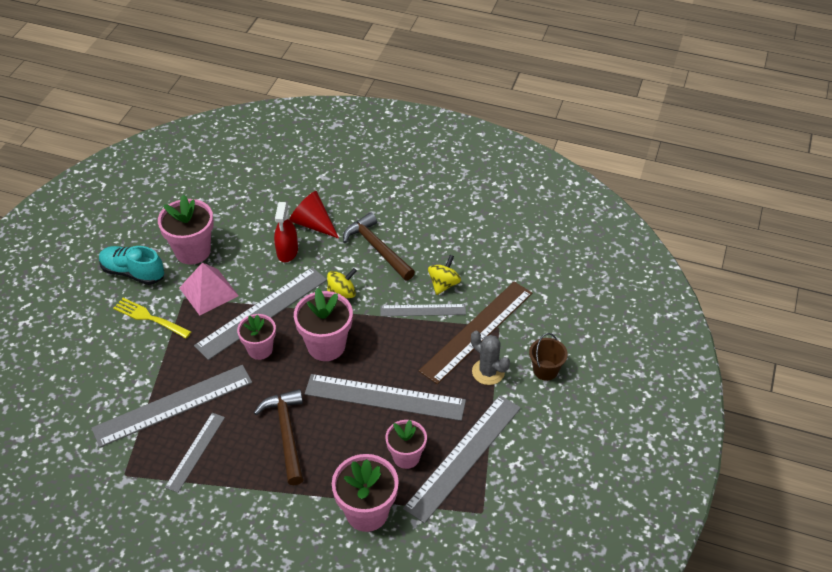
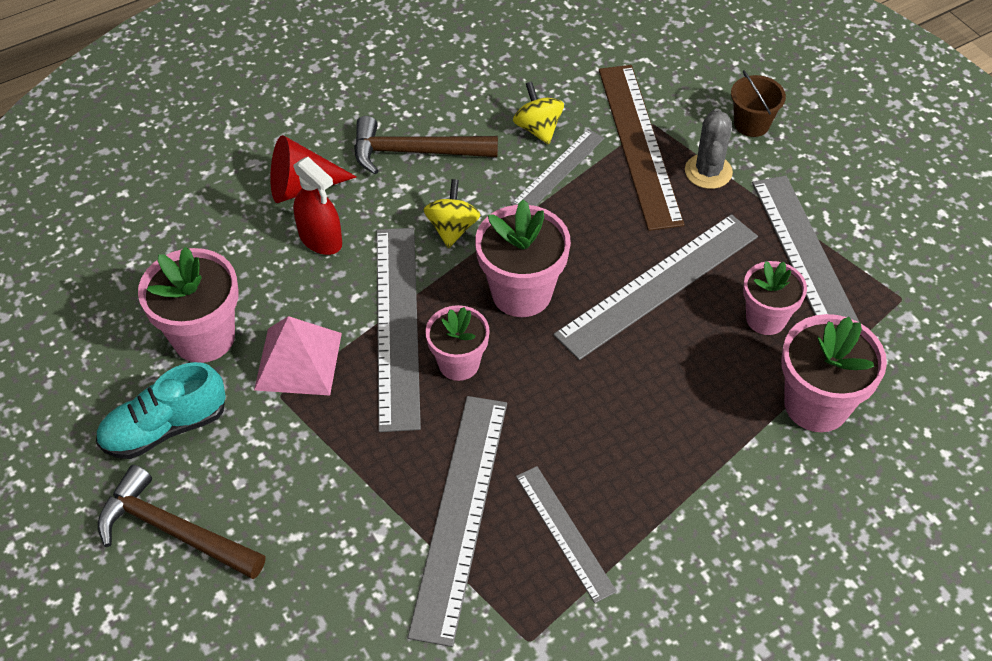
camera: 50 degrees left, 5 degrees up
yellow fork [113,298,191,338] -> none
brown hammer [254,389,304,485] -> brown hammer moved to [98,465,266,579]
grey cactus [471,331,510,385] -> grey cactus turned 75 degrees counterclockwise [685,108,733,189]

